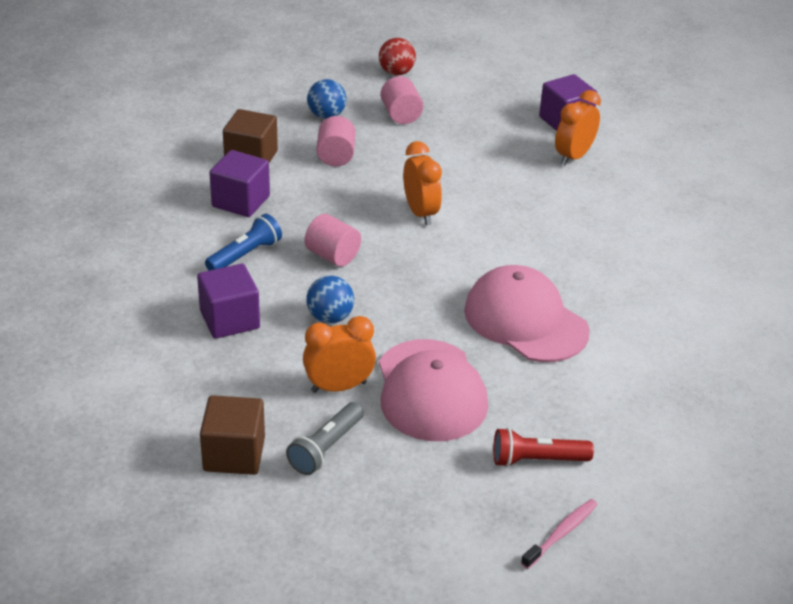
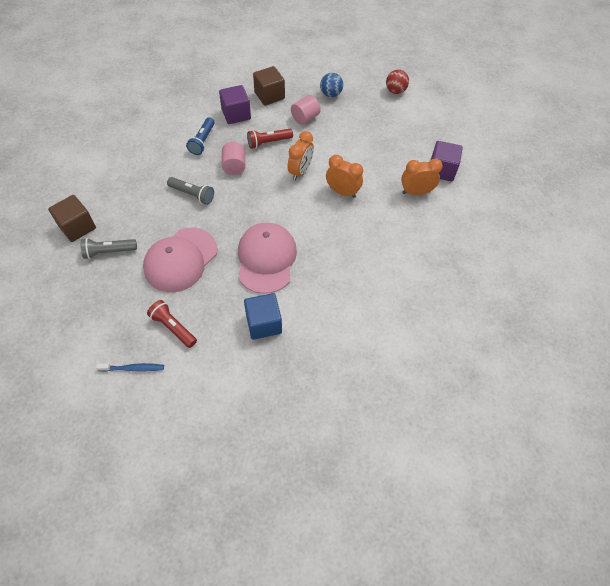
camera: 45 degrees right, 20 degrees up
purple cube [197,264,260,339] -> none
blue flashlight [205,214,282,271] -> blue flashlight turned 105 degrees clockwise [186,117,215,155]
orange clock [303,316,376,393] -> orange clock moved to [326,155,363,198]
blue ball [306,276,354,323] -> grey flashlight [167,177,214,205]
pink cylinder [381,76,423,124] -> none
pink toothbrush [521,499,598,569] -> blue toothbrush [96,363,164,372]
none -> blue cube [244,293,282,340]
none -> red flashlight [247,129,293,149]

